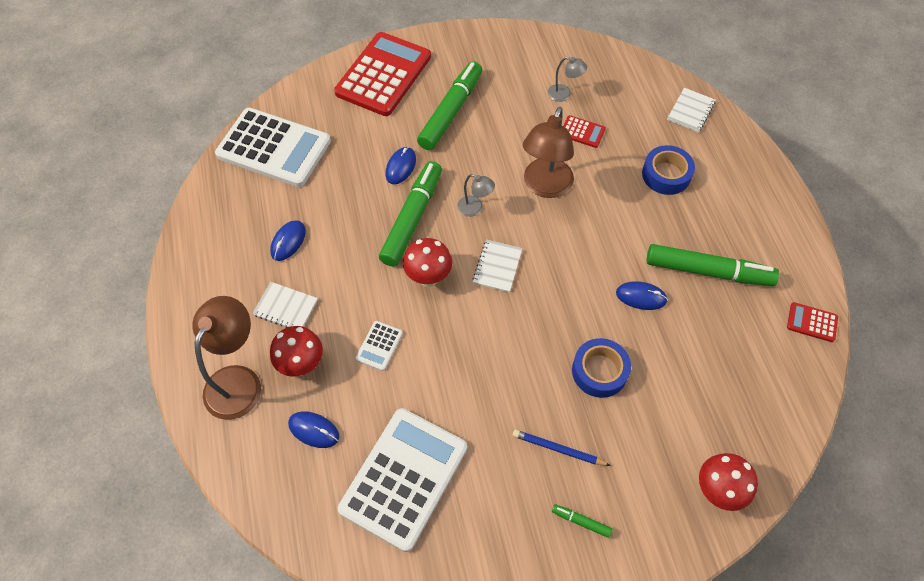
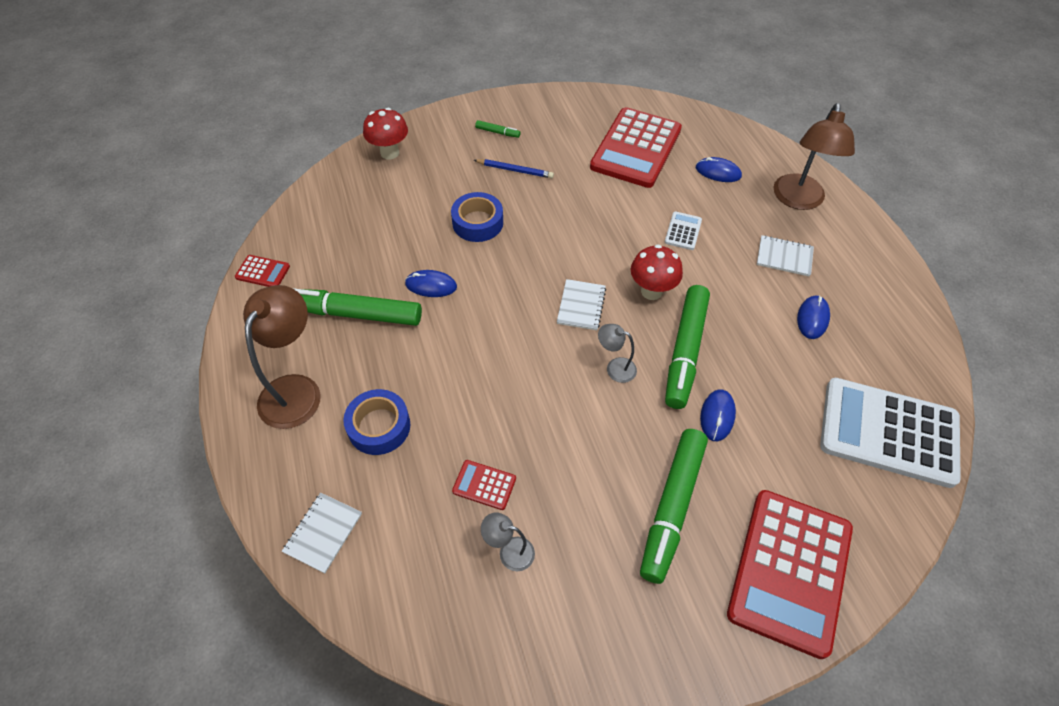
camera: 175 degrees right, 5 degrees down
red mushroom [270,326,323,377] -> none
white calculator [338,408,467,552] -> red calculator [590,107,682,188]
brown lamp [523,107,574,198] -> brown lamp moved to [243,285,321,429]

